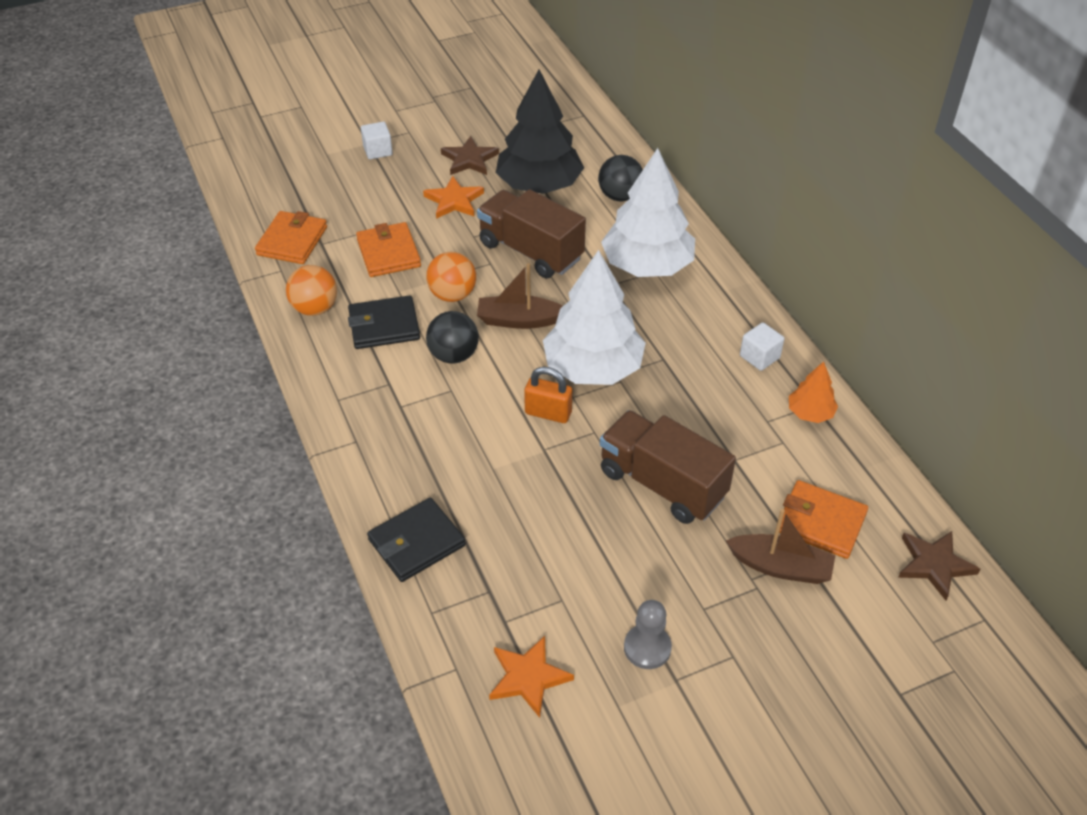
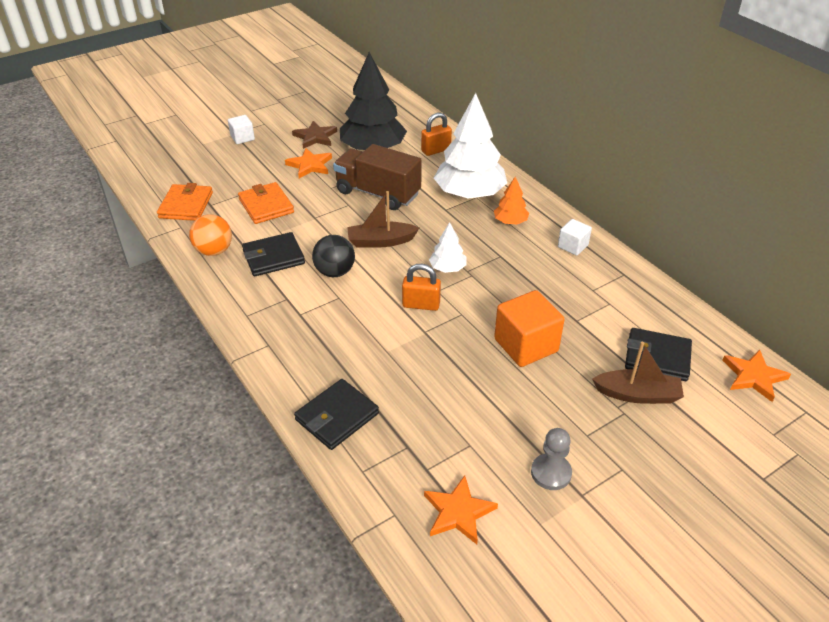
camera: 10 degrees left, 5 degrees down
orange ball [426,252,476,302] -> none
white tree [543,250,646,385] -> white tree [429,222,467,273], size x0.47
black ball [598,155,643,201] -> orange padlock [421,112,452,156]
brown truck [600,410,736,524] -> orange cube [494,290,565,367]
orange wallet [779,480,868,559] -> black wallet [625,328,692,381]
orange tree [789,361,838,423] -> orange tree moved to [494,177,529,224]
brown star [898,531,980,600] -> orange star [722,349,791,402]

